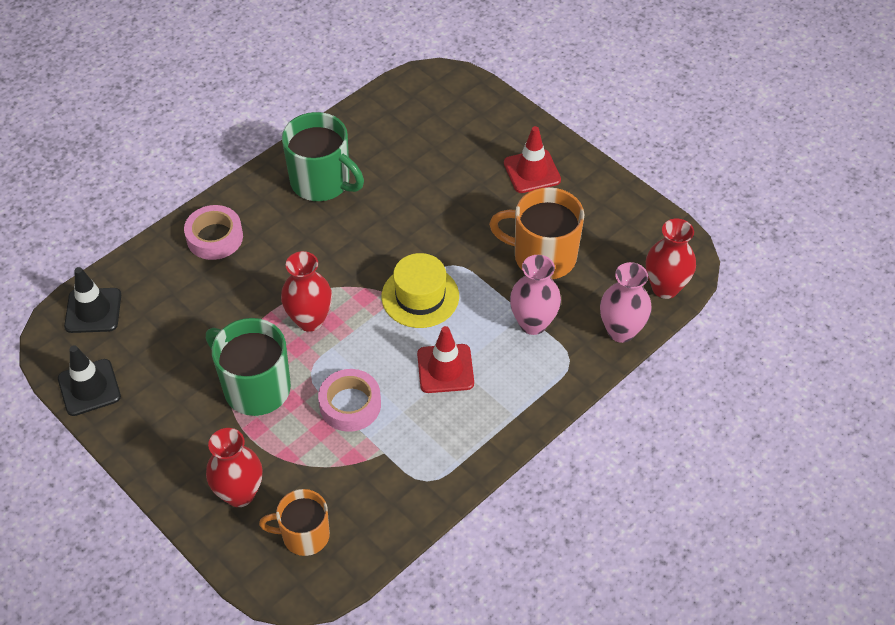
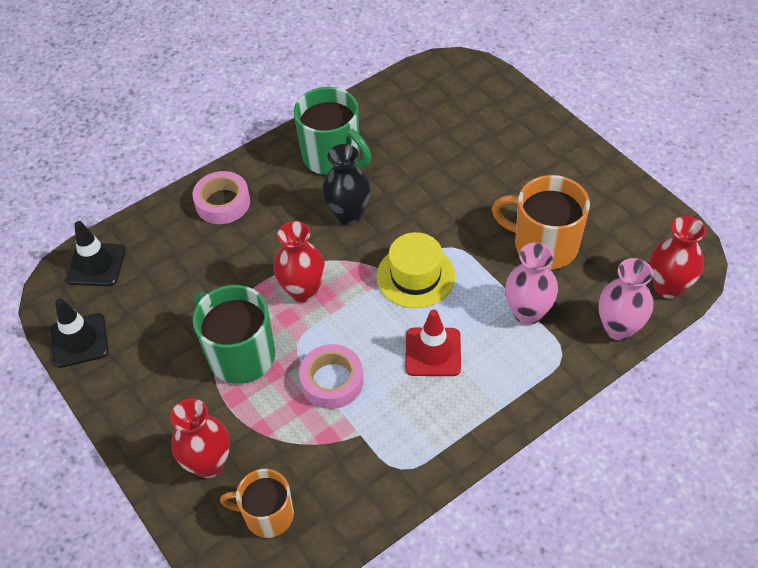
camera: 10 degrees right, 0 degrees up
red traffic cone [504,126,561,193] -> none
none -> black vase [322,144,371,225]

